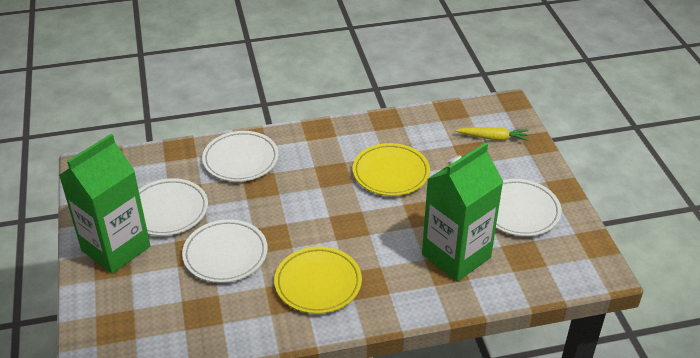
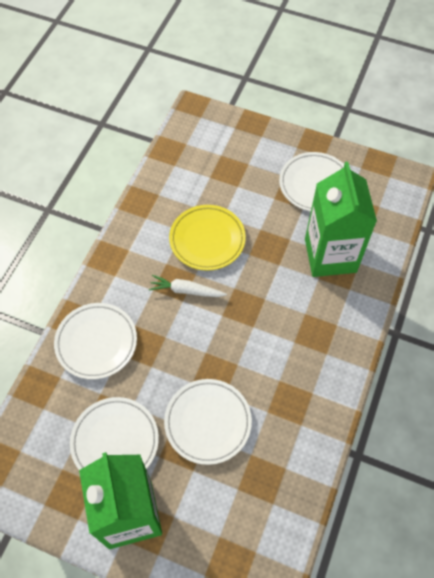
camera: 55 degrees left, 20 degrees up
yellow plate [274,246,362,314] -> none
yellow carrot [456,127,529,141] -> none
none -> white carrot [149,275,227,297]

